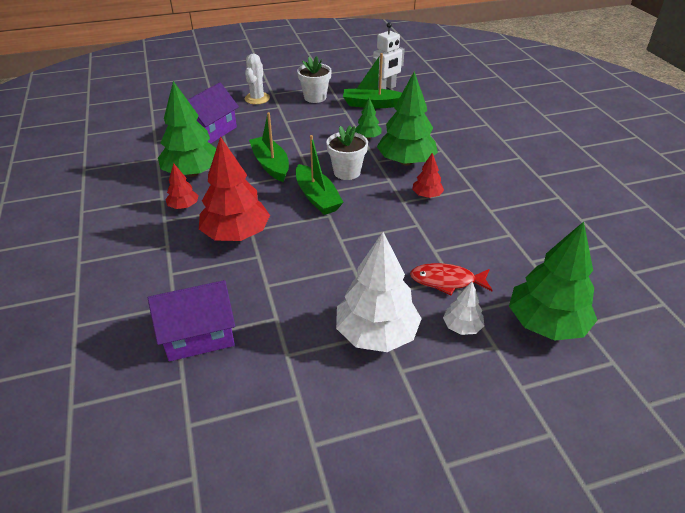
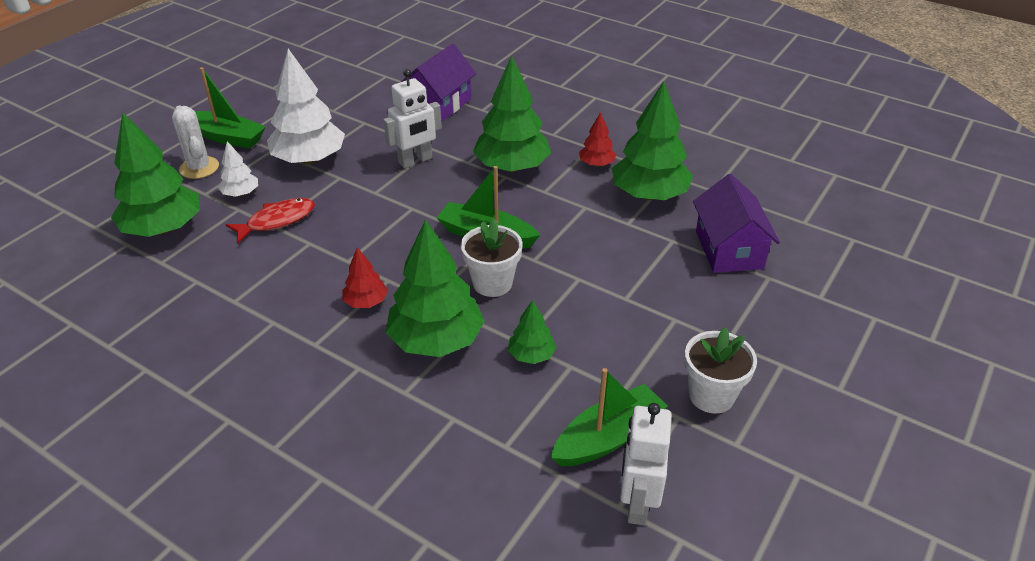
camera: 140 degrees right, 0 degrees up
red tree [199,136,270,241] -> green tree [473,55,551,172]
white cactus [245,54,270,104] -> white cactus moved to [172,106,219,179]
green boat [249,112,289,182] -> green boat moved to [195,67,266,149]
none -> white robot [383,69,442,168]

